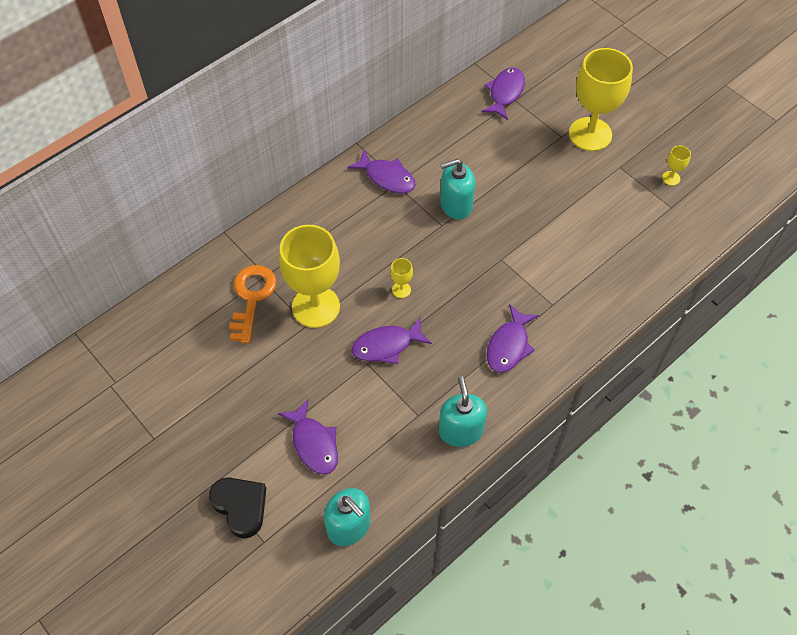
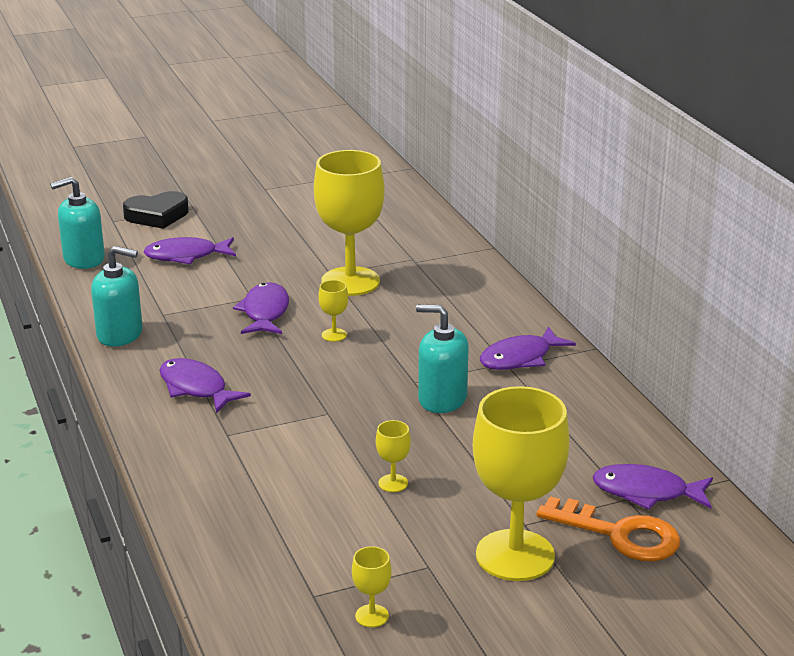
camera: 110 degrees right, 30 degrees down
orange key [229,265,277,344] -> orange key moved to [537,496,680,562]
turquoise soap dispenser [440,159,475,219] -> turquoise soap dispenser turned 75 degrees counterclockwise [416,305,469,413]
purple fish [481,67,525,120] -> purple fish turned 150 degrees clockwise [592,464,713,510]
none -> yellow goblet [376,420,411,492]

